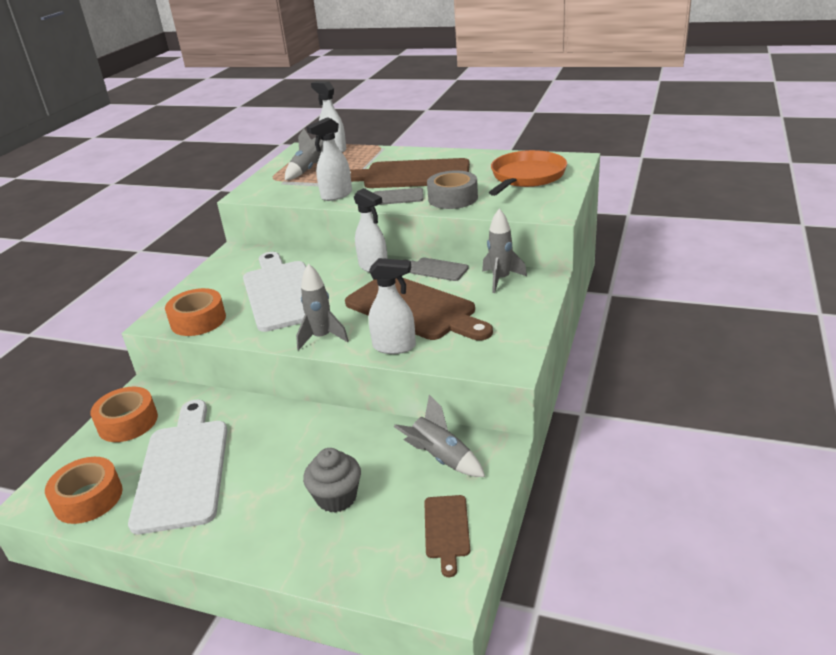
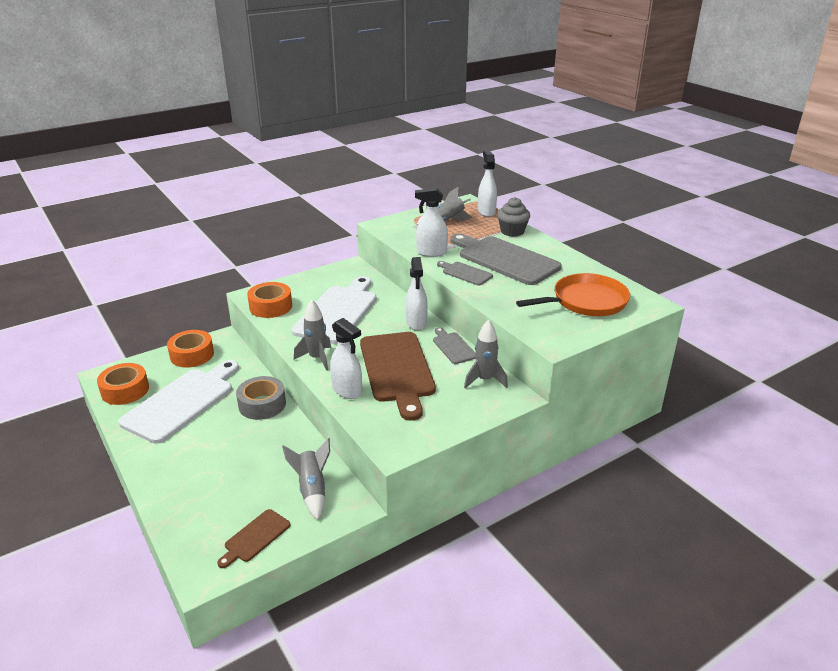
camera: 35 degrees right, 0 degrees up
grey cupcake [303,448,361,513] -> grey cupcake moved to [497,197,530,237]
brown cutting board [350,158,470,188] -> grey cutting board [450,233,562,285]
grey tape [427,170,478,209] -> grey tape moved to [236,376,286,420]

